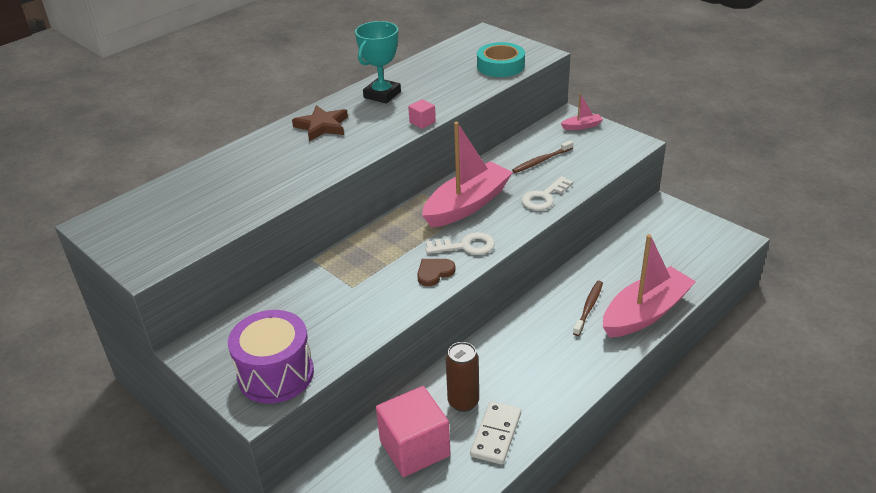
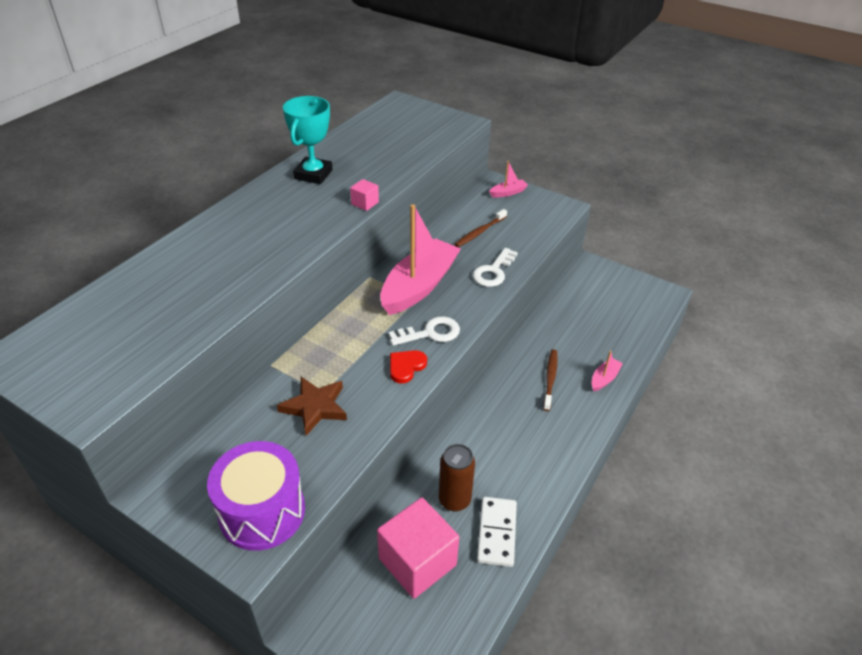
camera: 15 degrees left, 5 degrees up
brown star [292,105,348,141] -> brown star moved to [277,377,347,436]
brown heart [417,259,456,286] -> red heart [390,350,427,384]
turquoise tape [477,42,525,77] -> none
pink boat [603,234,696,338] -> pink boat [591,351,623,392], size x0.43

